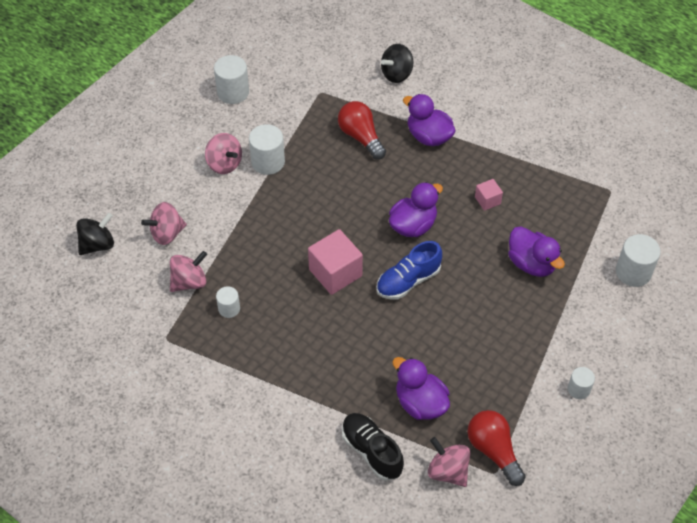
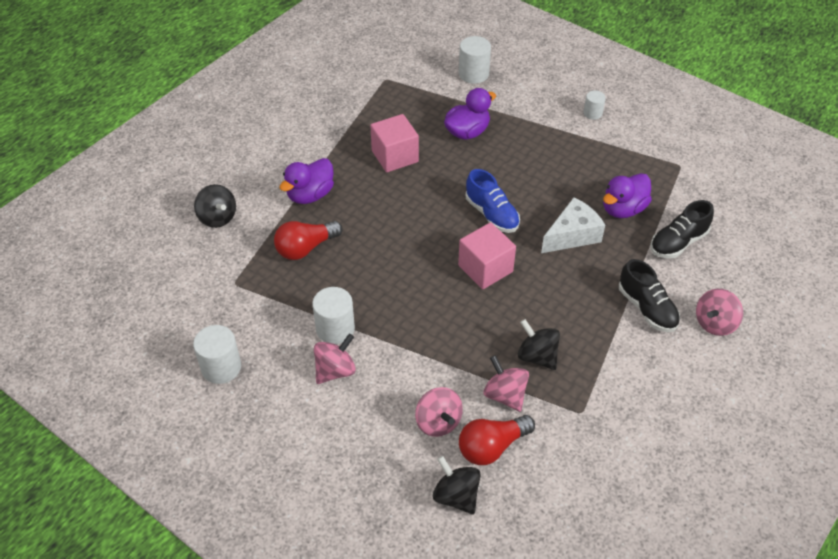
camera: 90 degrees left, 5 degrees down
white cylinder [216,286,240,318] -> black spinning top [518,319,560,370]
purple duck [389,182,443,237] -> none
pink spinning top [428,437,470,487] -> pink spinning top moved to [696,289,743,336]
red light bulb [467,410,526,486] -> red light bulb moved to [459,415,535,465]
pink cube [475,179,503,211] -> pink cube [370,114,419,172], size x1.90
none -> white cheese [541,197,605,253]
none -> black shoe [619,259,680,332]

